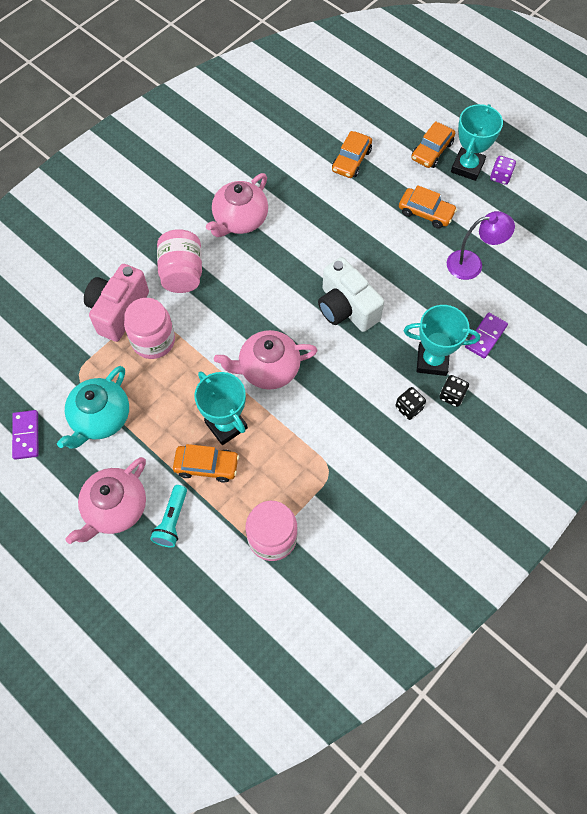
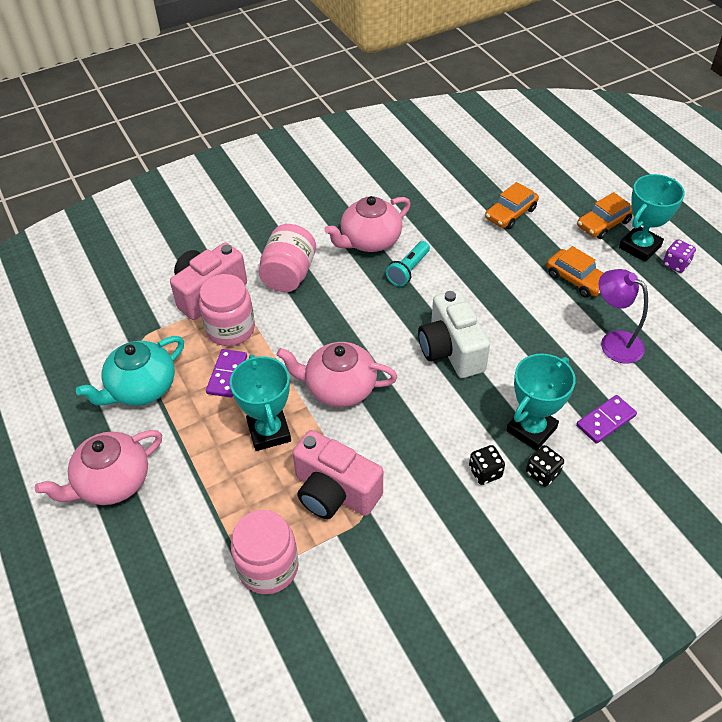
camera: 20 degrees right, 15 degrees down
purple domino [12,410,39,460] -> purple domino moved to [206,349,247,398]
turquoise flashlight [150,485,187,547] -> turquoise flashlight moved to [386,241,430,287]
orange car [173,444,239,483] -> none
turquoise trophy [404,305,480,376] -> turquoise trophy turned 75 degrees counterclockwise [506,354,576,451]
purple lamp [447,211,515,280] -> purple lamp turned 150 degrees counterclockwise [599,269,648,364]
none -> pink camera [292,430,383,519]

